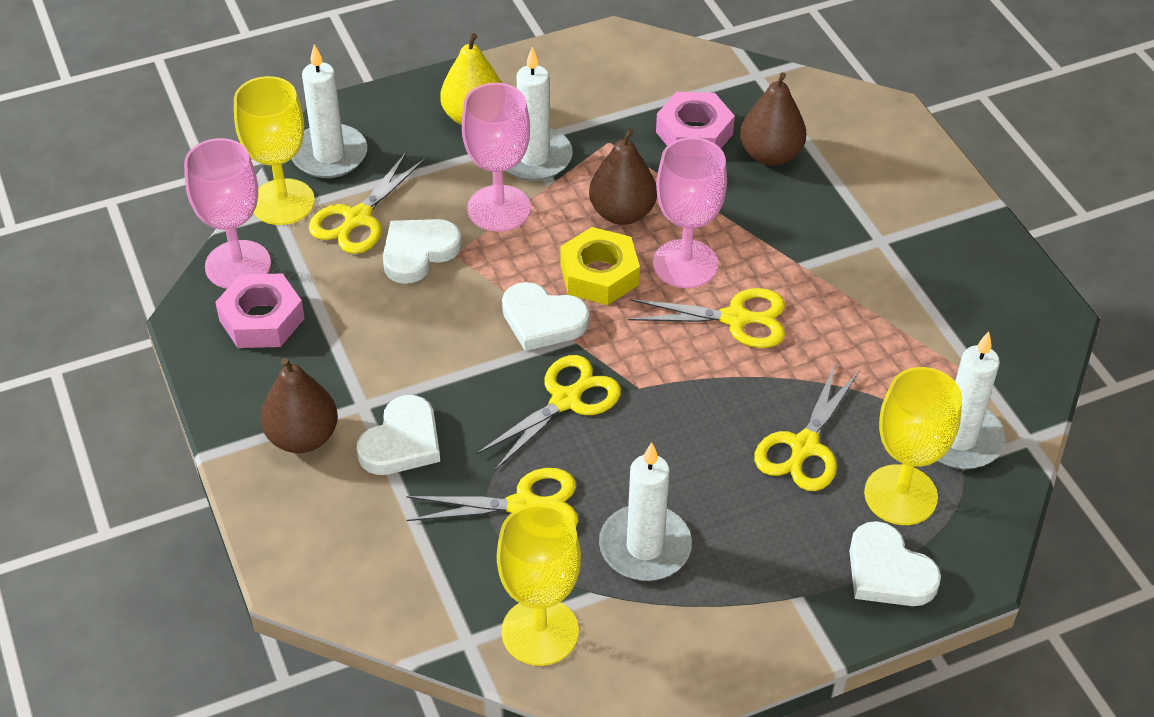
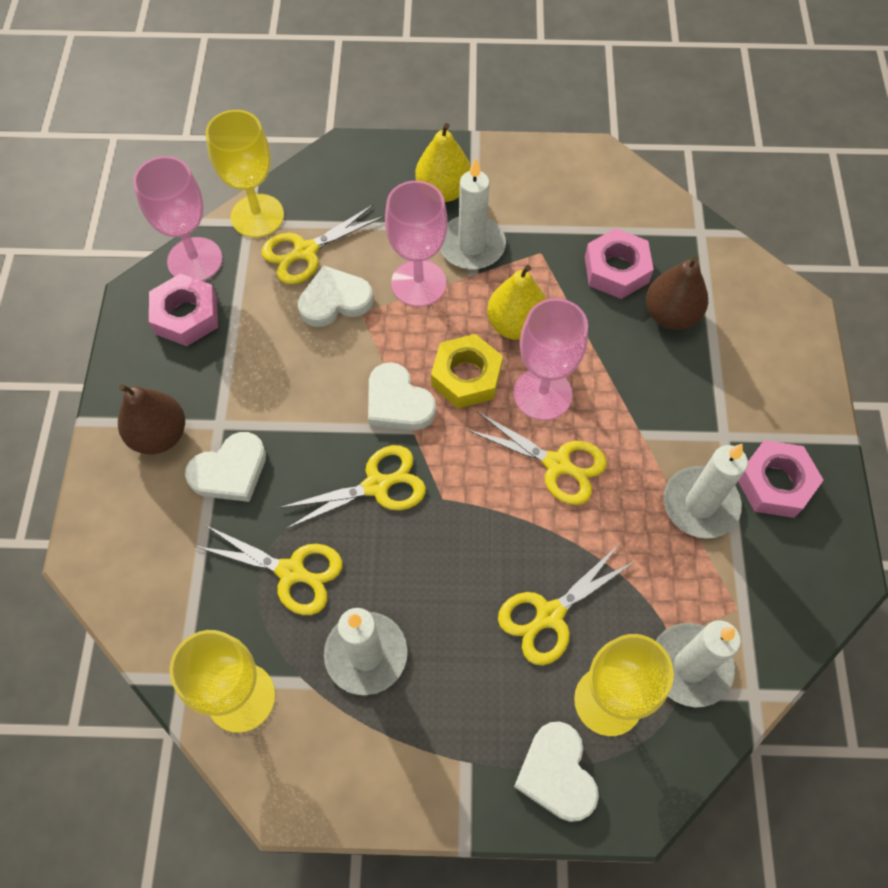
camera: 25 degrees right, 15 degrees up
white candle [291,44,367,178] -> white candle moved to [663,444,748,539]
brown pear [589,128,657,225] -> yellow pear [487,265,546,340]
none -> pink nut [738,440,823,518]

